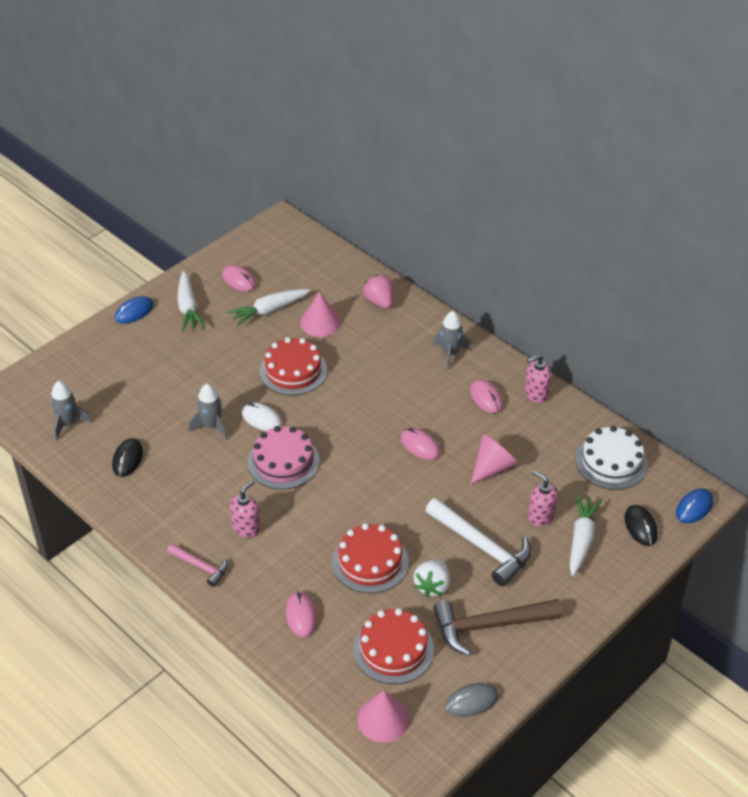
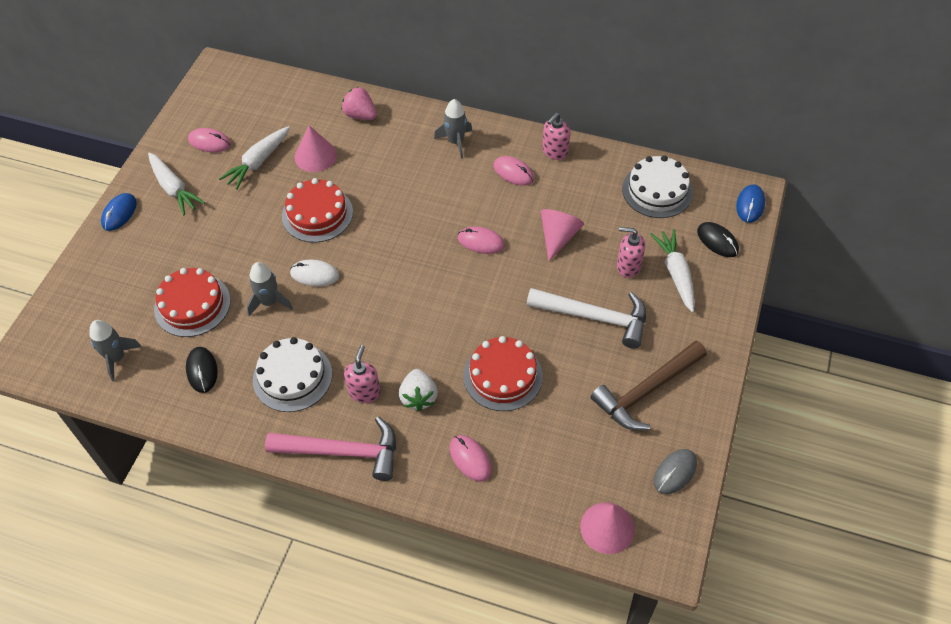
camera: 25 degrees left, 10 degrees up
pink hammer [167,544,228,587] -> pink hammer [265,417,396,481], size x1.82
pink cake [248,426,320,489] -> none
red cake [353,608,434,684] -> red cake moved to [154,268,231,337]
white strawberry [414,559,450,597] -> white strawberry moved to [399,369,438,411]
none -> white cake [253,337,332,412]

